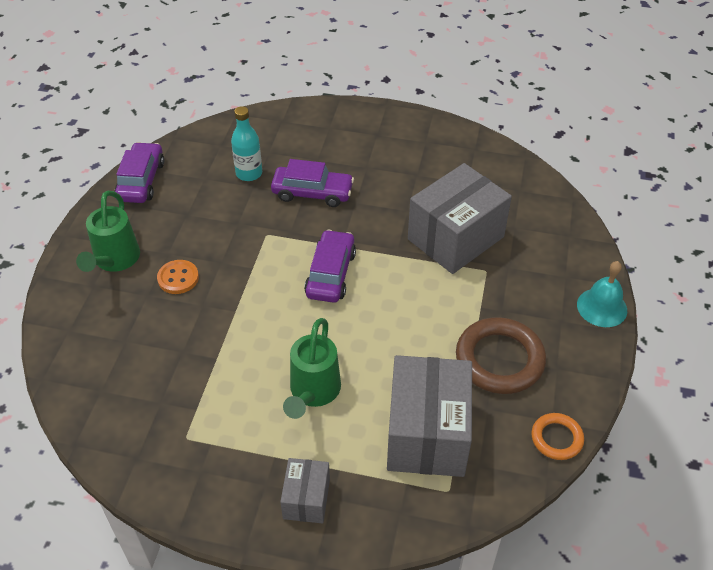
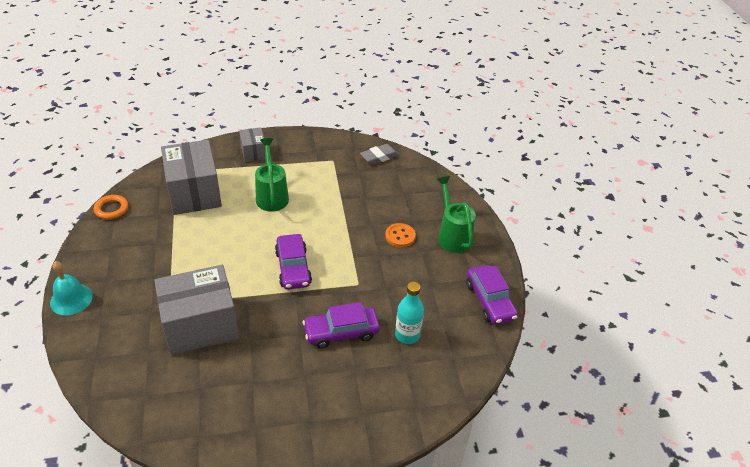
camera: 155 degrees right, 5 degrees down
grey box [408,163,512,274] -> grey box turned 45 degrees clockwise [154,265,239,355]
brown ring [456,317,546,394] -> none
none -> grey eraser [360,144,399,165]

